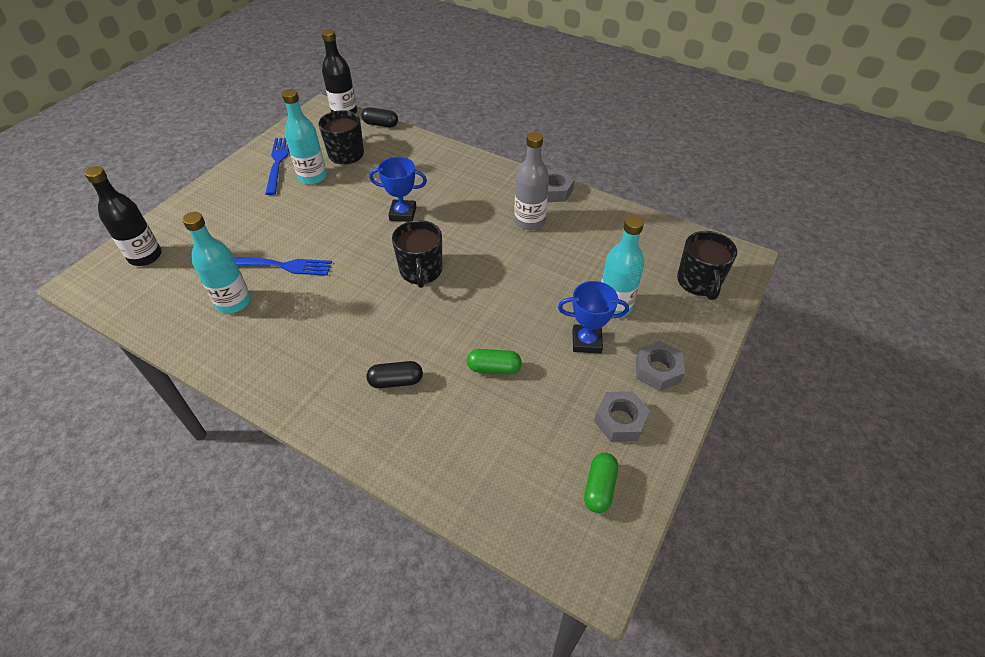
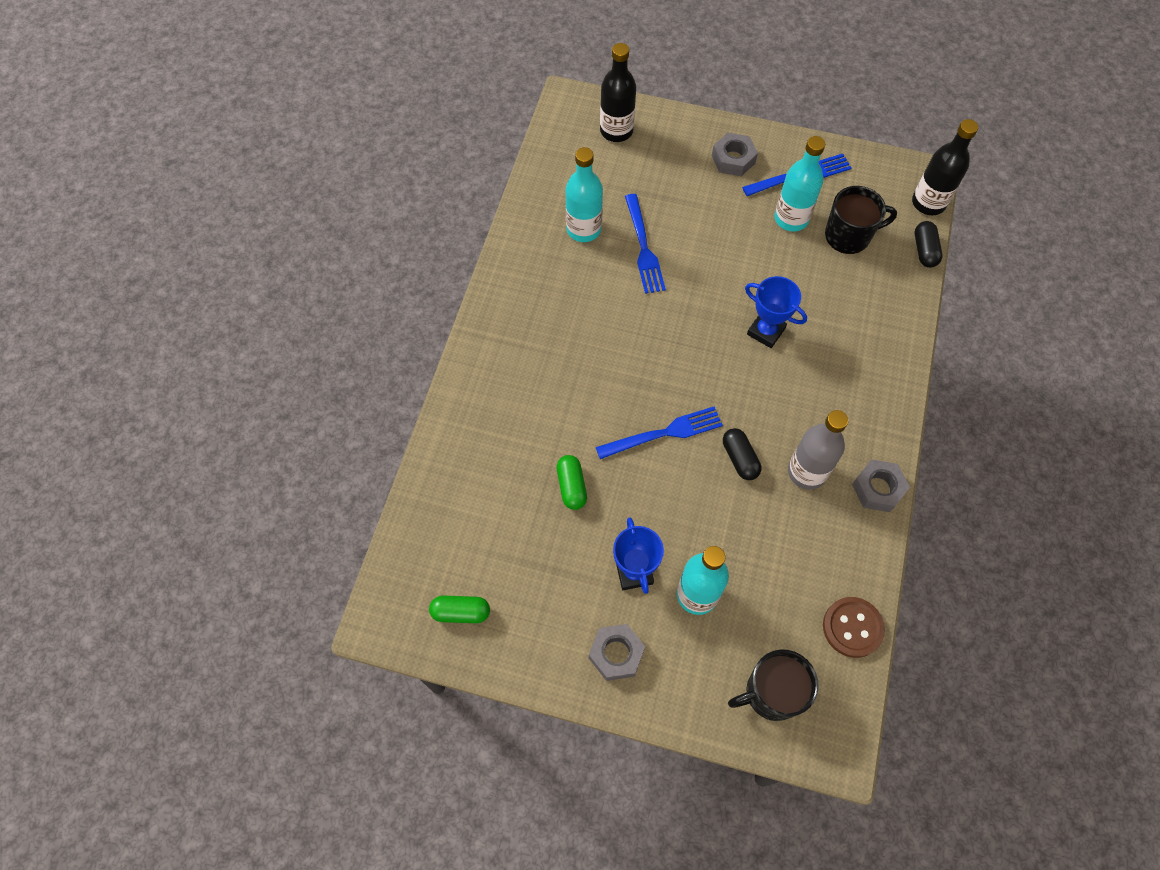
camera: 75 degrees right, 15 degrees up
black capsule [367,361,423,388] -> black capsule moved to [723,428,761,480]
blue trophy [369,157,427,222] -> blue trophy turned 45 degrees counterclockwise [745,276,807,348]
black mug [392,220,442,288] -> none
grey nut [594,391,650,442] -> grey nut moved to [712,133,758,176]
none -> blue fork [596,406,723,459]
none -> brown button [823,597,885,658]

